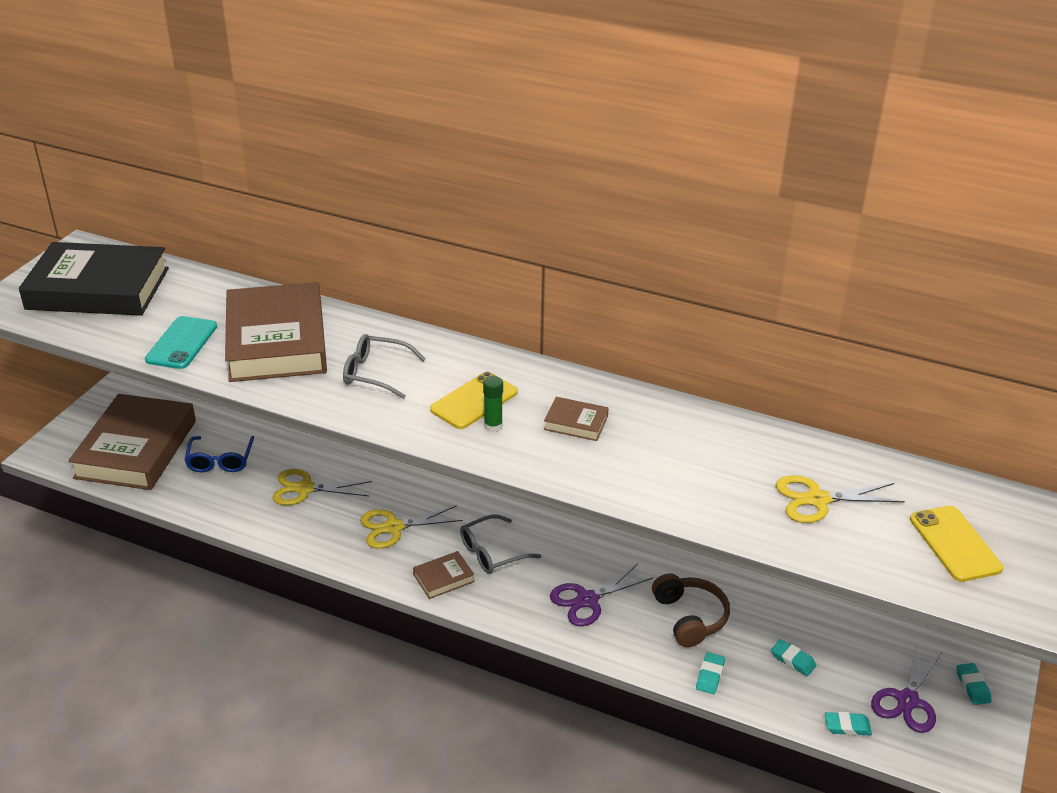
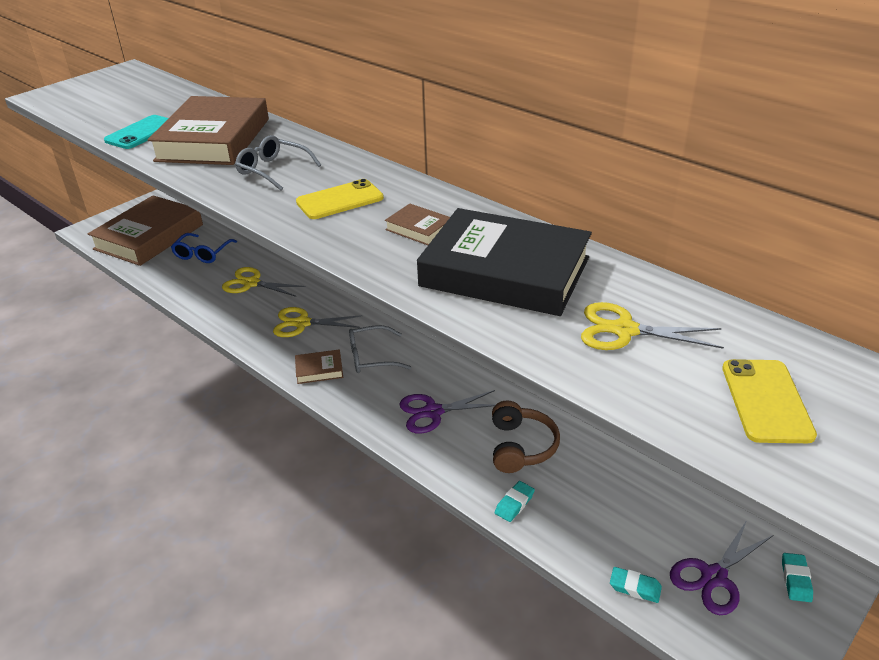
camera: 20 degrees right, 0 degrees up
black book [19,242,169,316] -> black book moved to [417,208,592,316]
green glue stick [483,376,503,432] -> none
turquoise eraser [771,639,817,676] -> none

